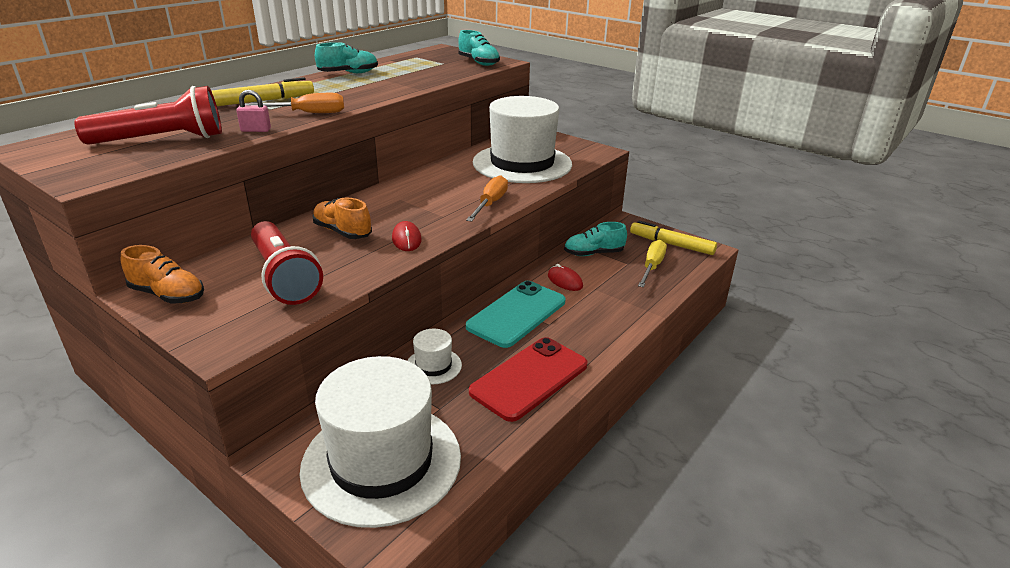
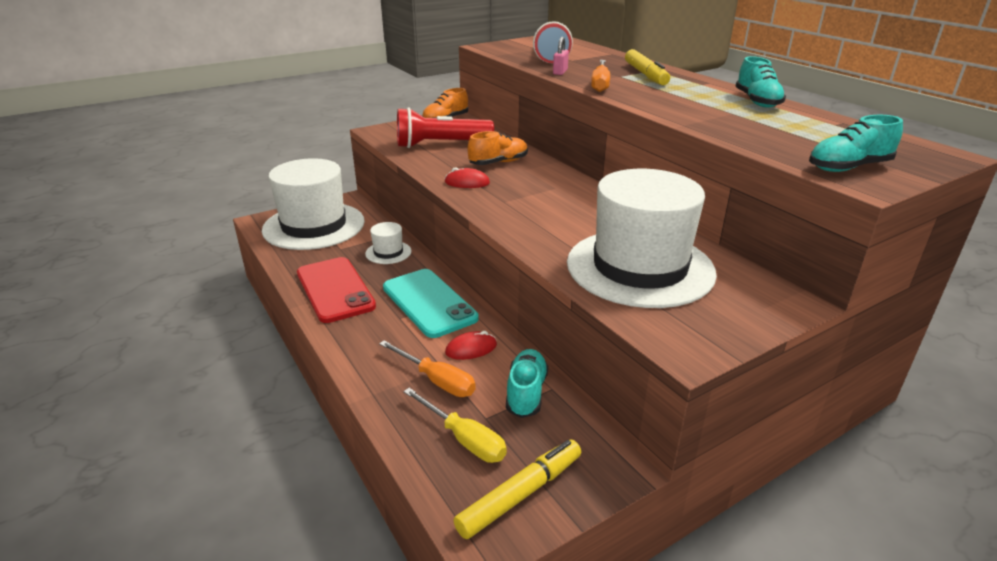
camera: 110 degrees right, 0 degrees up
orange screwdriver [466,175,508,222] -> orange screwdriver moved to [379,340,476,397]

